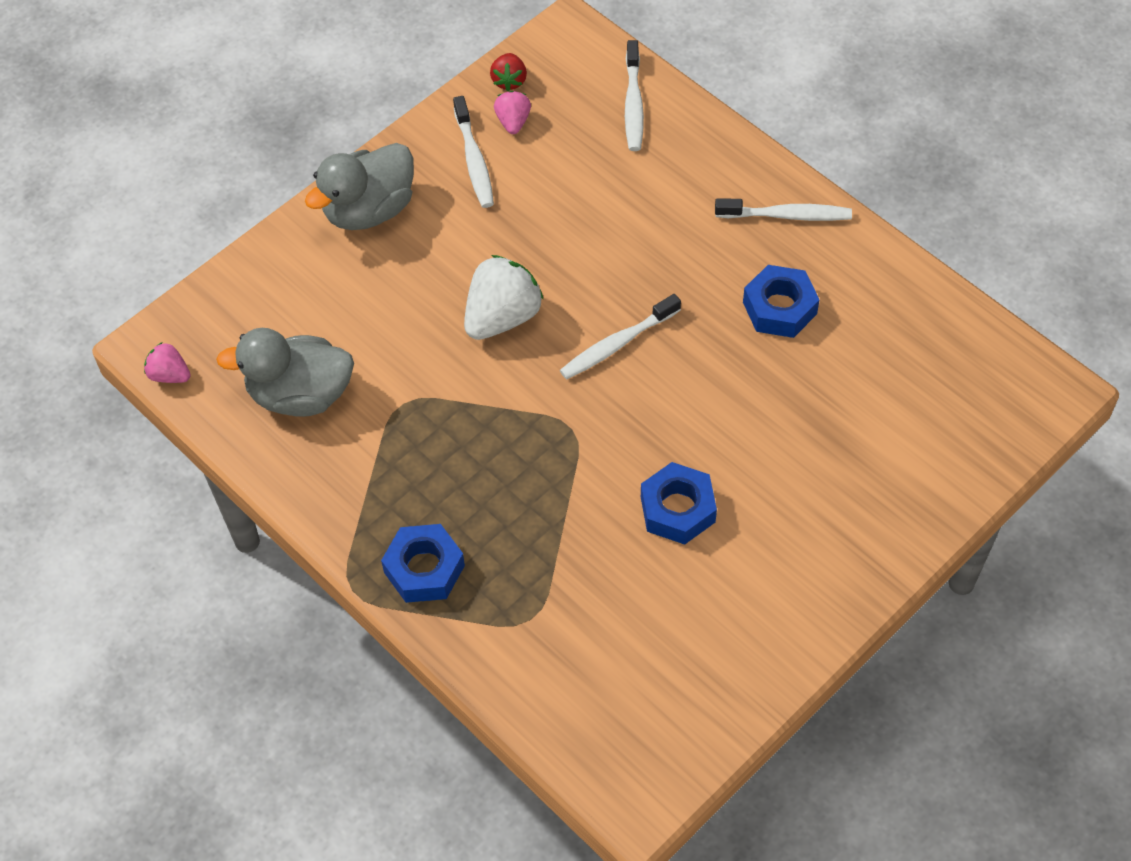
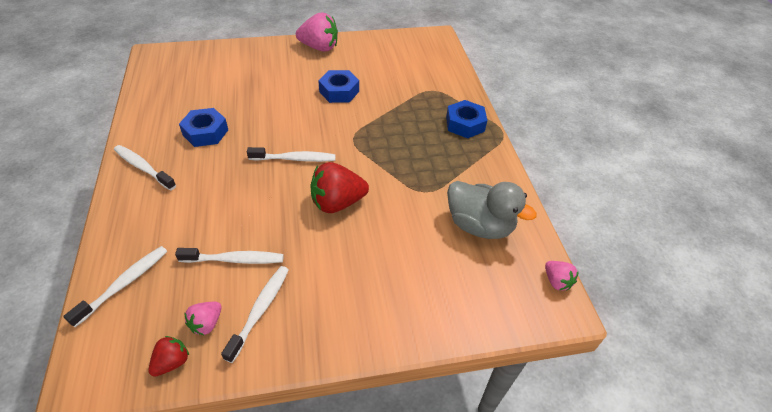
camera: 150 degrees left, 10 degrees down
grey duck [305,143,414,230] -> none
white strawberry [464,255,544,340] -> red strawberry [311,162,369,213]
none -> white toothbrush [175,248,284,264]
none -> pink strawberry [296,13,338,52]

